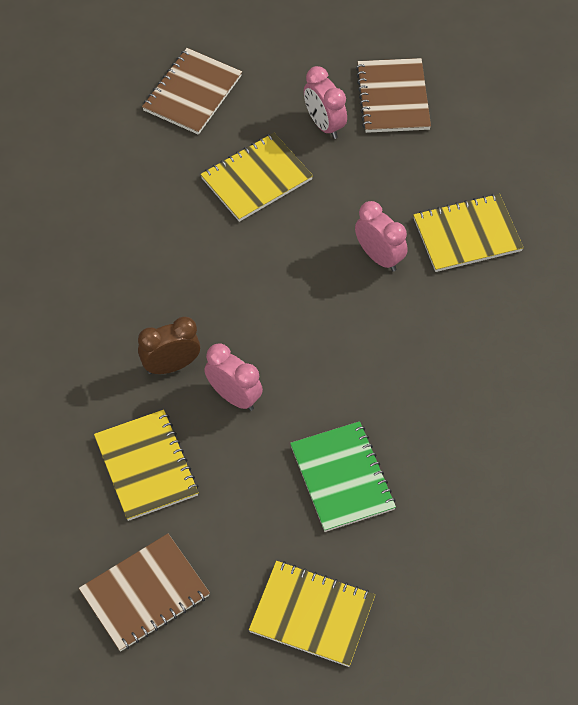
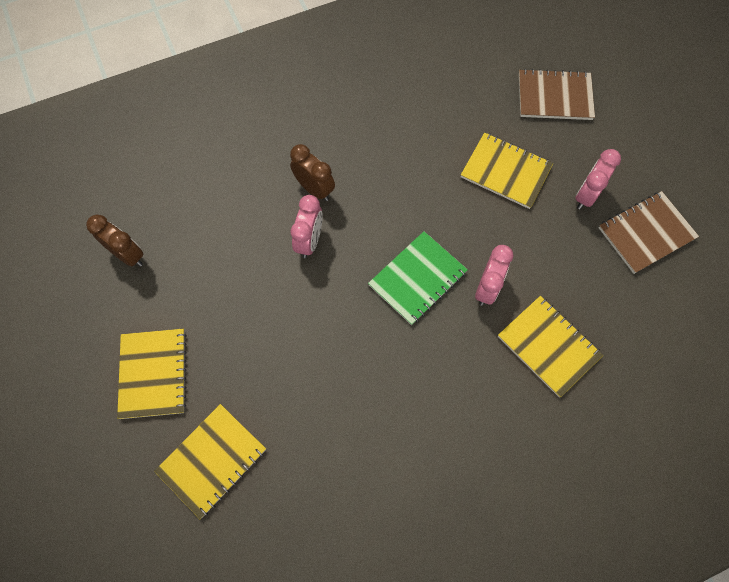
camera: 65 degrees right, 10 degrees up
brown notebook [79,534,210,652] -> brown clock [86,214,143,267]
yellow notebook [94,409,199,521] -> yellow notebook moved to [154,404,266,519]
green notebook [290,421,396,532] -> green notebook moved to [368,231,468,325]

